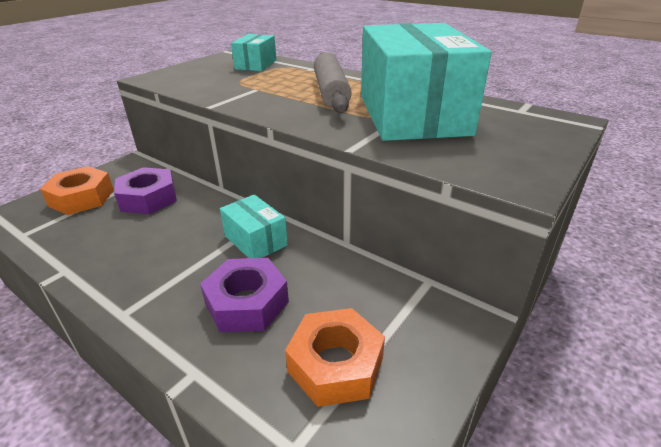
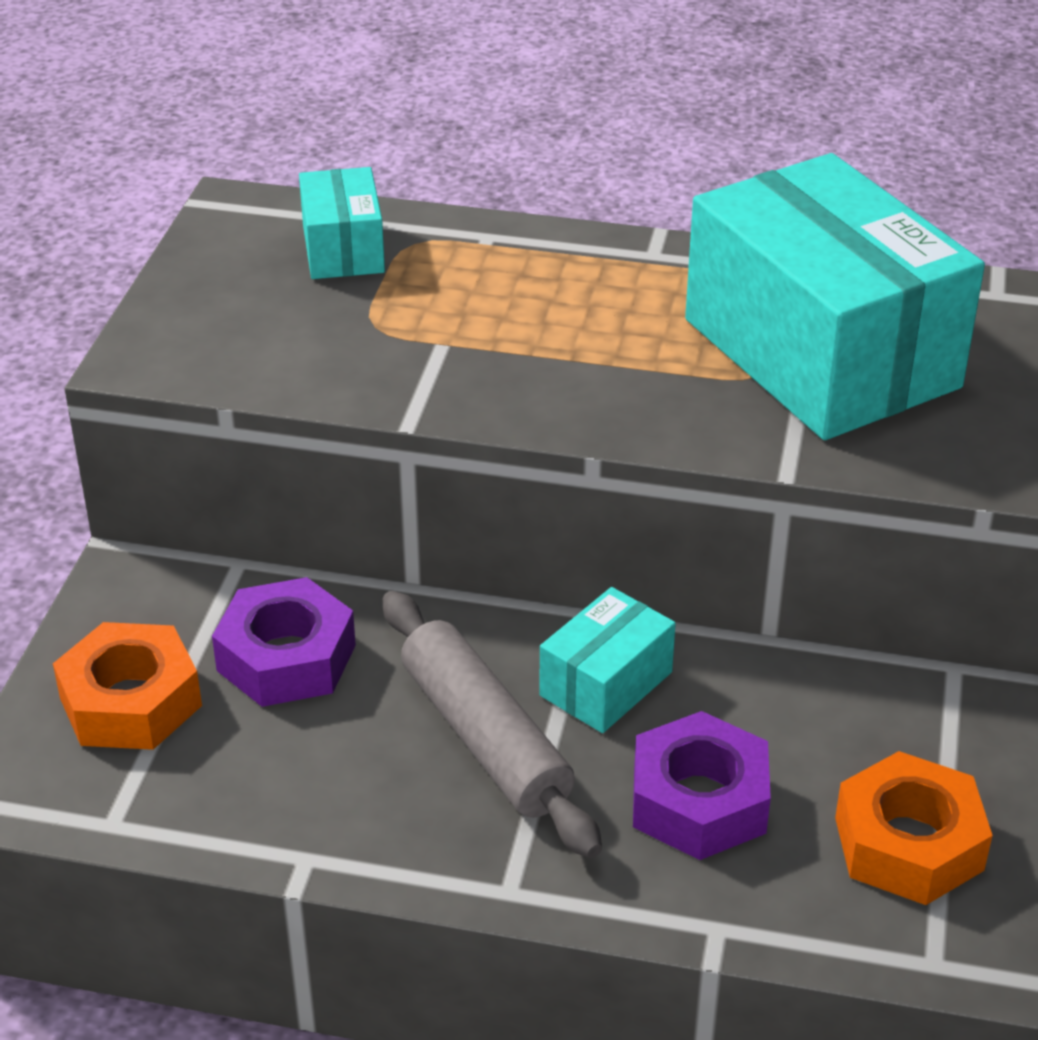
camera: 25 degrees left, 5 degrees up
turquoise box [220,194,288,258] -> turquoise box turned 75 degrees counterclockwise [539,587,676,733]
grey rolling pin [314,52,352,113] -> grey rolling pin moved to [383,591,602,858]

